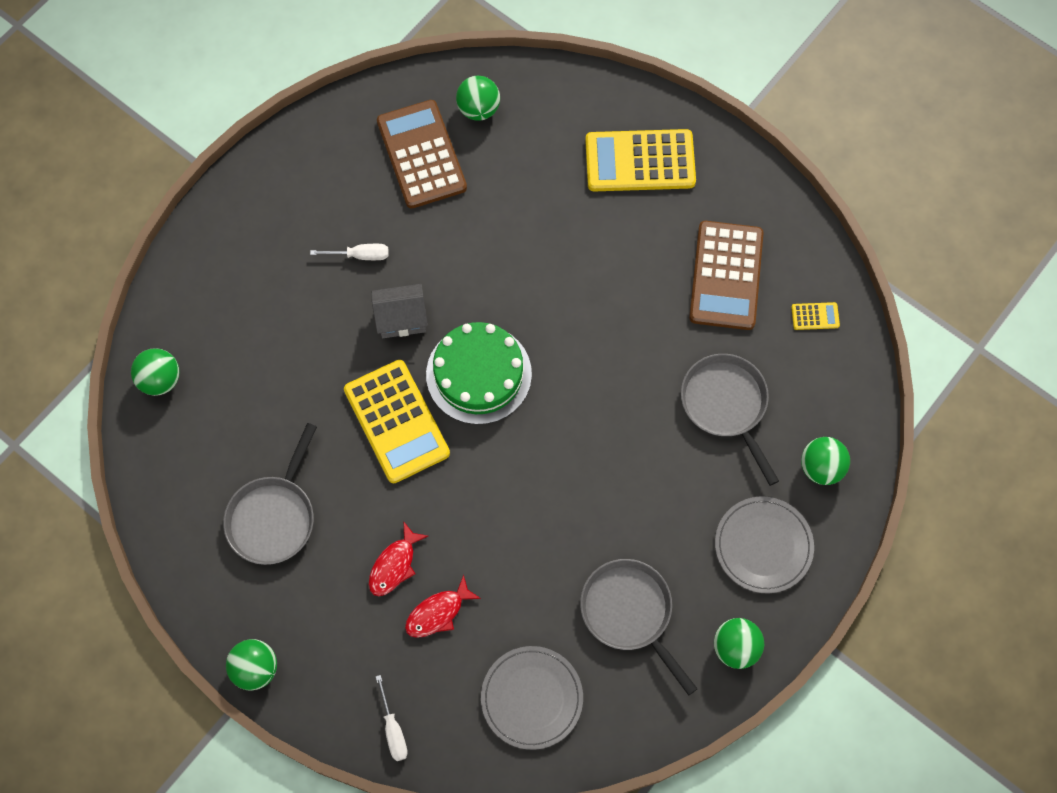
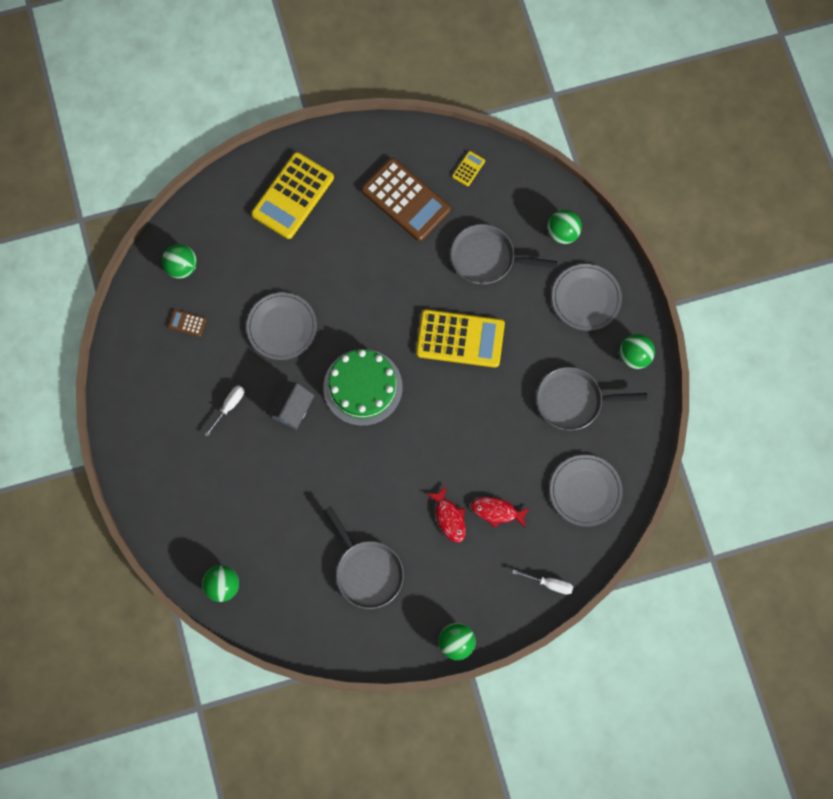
camera: 55 degrees left, 5 degrees up
yellow calculator [344,360,450,483] -> yellow calculator moved to [416,309,505,368]
brown calculator [377,100,467,209] -> brown calculator [168,309,206,337], size x0.41
red fish [405,575,481,638] -> red fish turned 105 degrees clockwise [471,497,529,528]
none -> grey plate [247,292,317,360]

